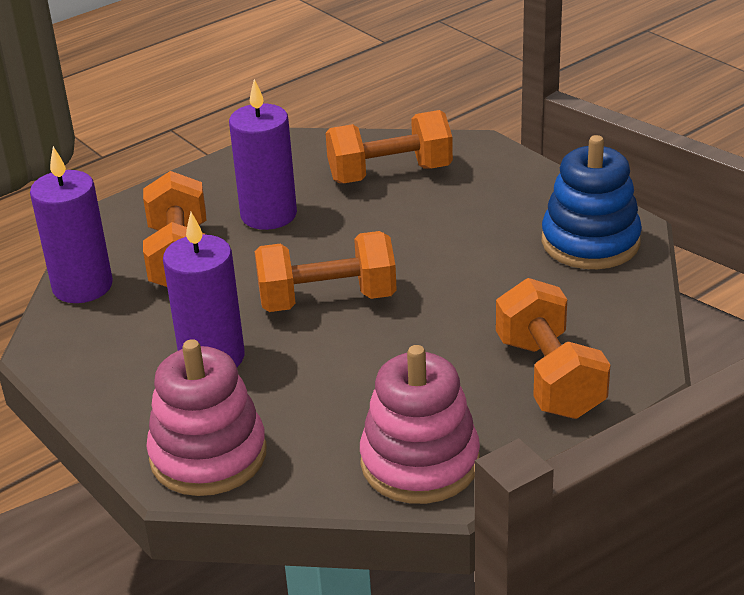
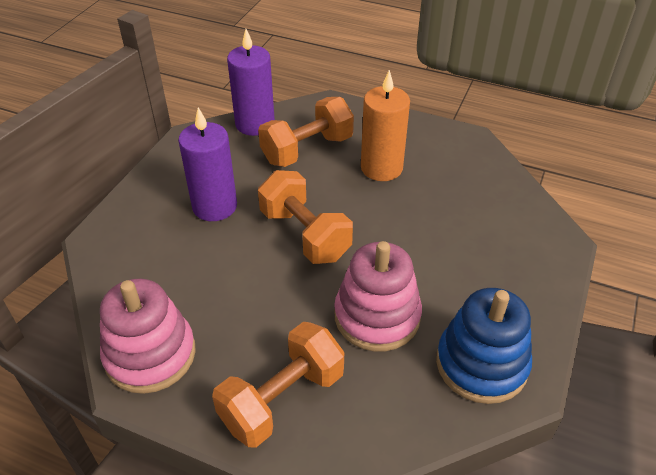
camera: 60 degrees right, 10 degrees up
pink stacking toy [146,339,266,496] -> pink stacking toy moved to [334,241,422,352]
purple candle [229,79,297,230] -> orange candle [361,70,410,181]
orange dumbbell [326,110,453,183] -> none

